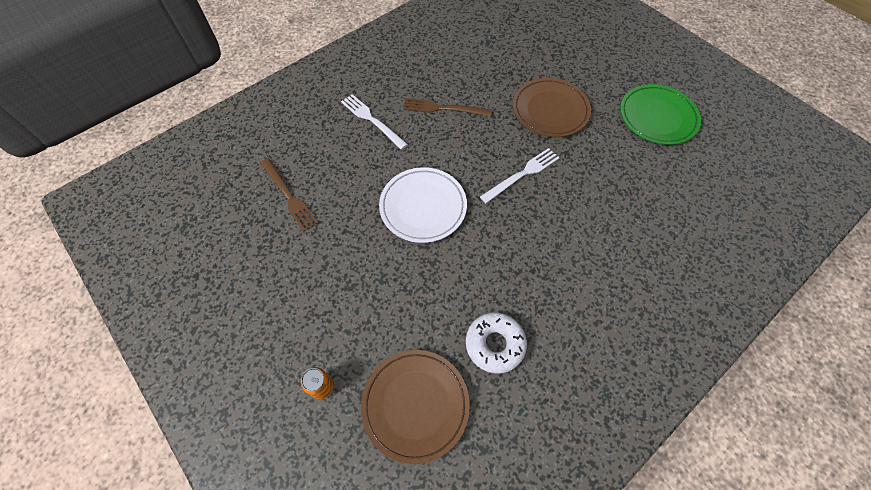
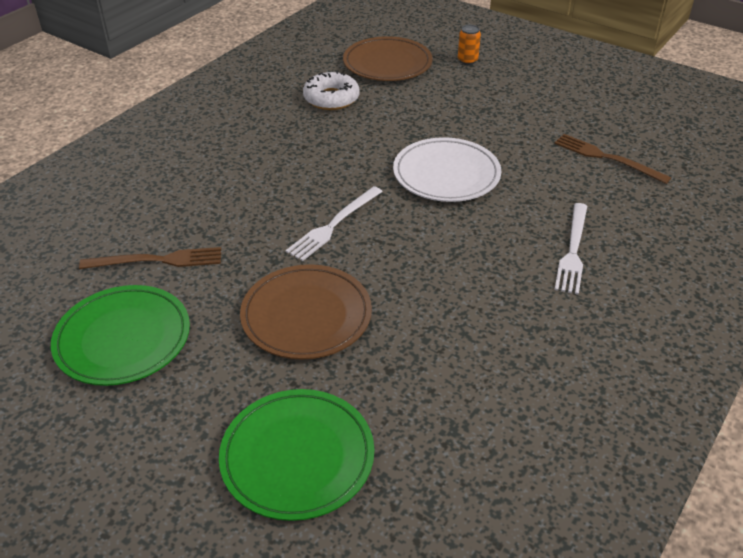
camera: 165 degrees right, 20 degrees down
white fork [341,94,408,150] -> white fork turned 75 degrees clockwise [554,203,587,295]
brown fork [403,98,492,117] -> brown fork moved to [79,247,221,269]
none -> green plate [219,389,374,521]

